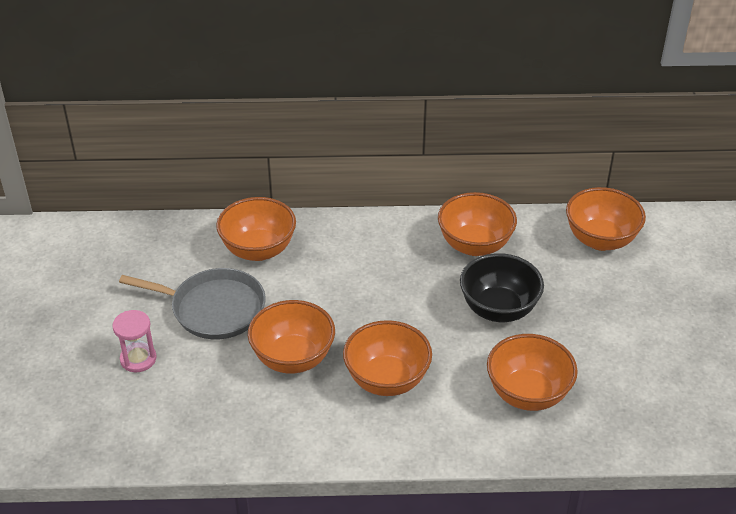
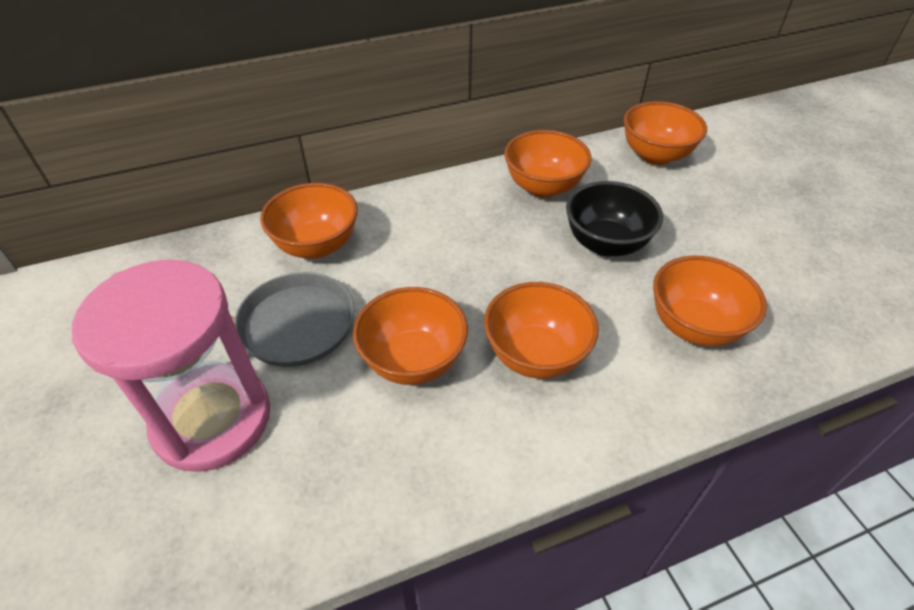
camera: 20 degrees left, 5 degrees up
pink hourglass [112,310,156,372] -> pink hourglass [72,260,270,472], size x2.34

